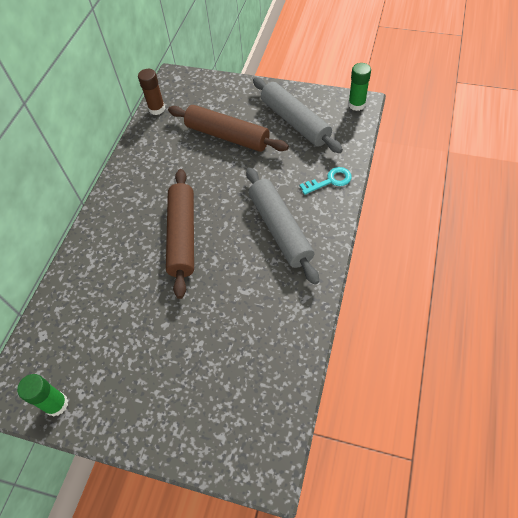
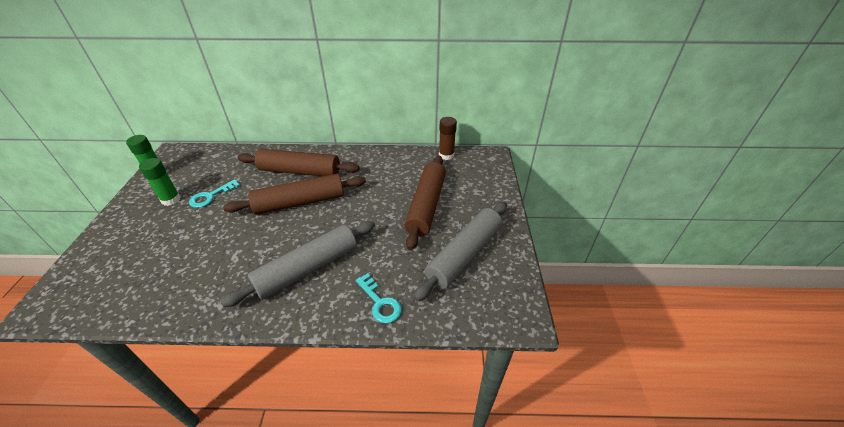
camera: 70 degrees right, 15 degrees down
green glue stick [348,63,371,111] -> green glue stick moved to [139,158,181,206]
none -> turquoise key [189,179,240,208]
none -> brown rolling pin [237,149,360,176]

